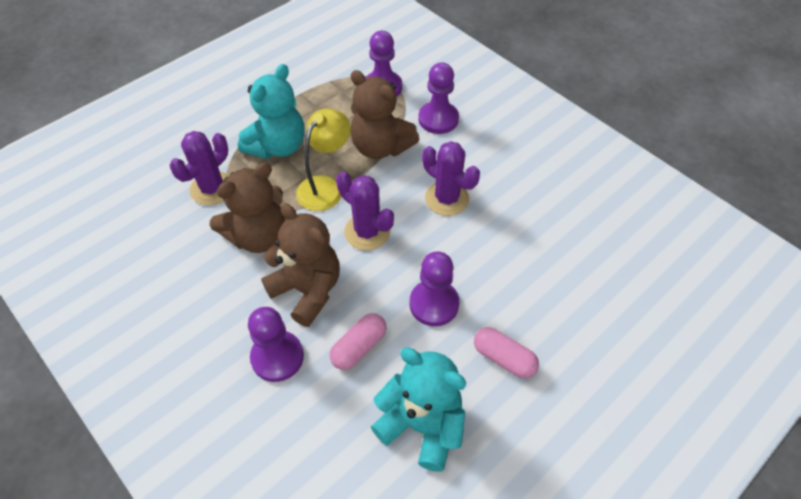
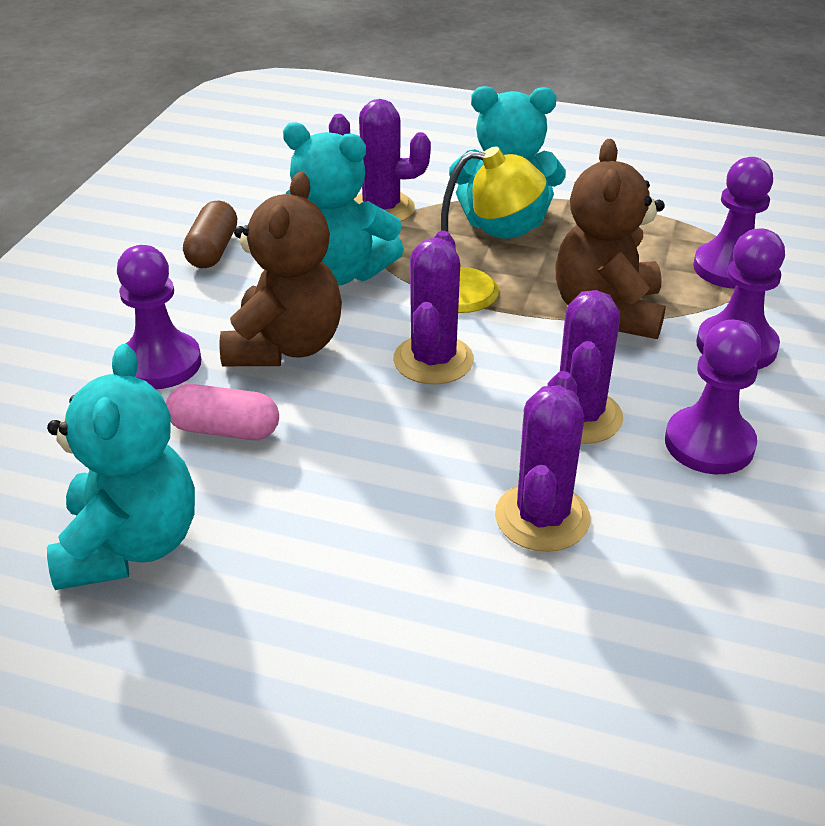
camera: 60 degrees right, 15 degrees down
brown teddy bear [210,163,286,253] -> turquoise teddy bear [283,122,404,286]
purple pawn [409,251,459,326] -> purple pawn moved to [665,320,762,474]
pink capsule [474,327,539,378] -> none
none -> brown capsule [183,201,237,268]
none -> purple cactus [495,371,591,552]

